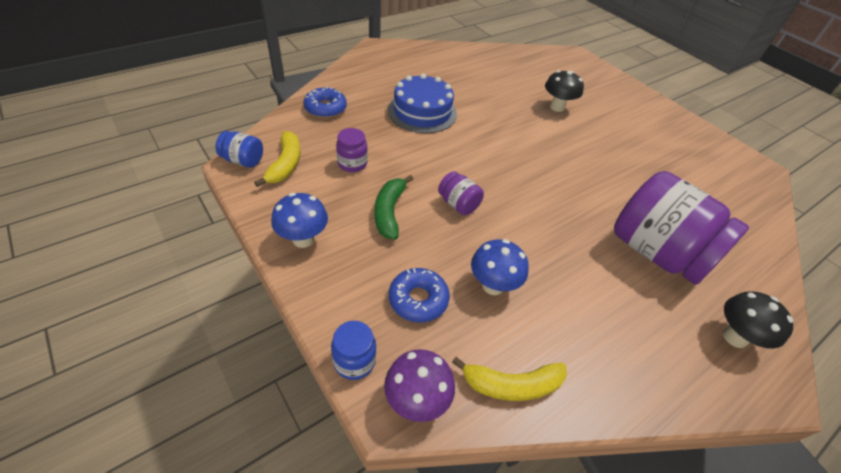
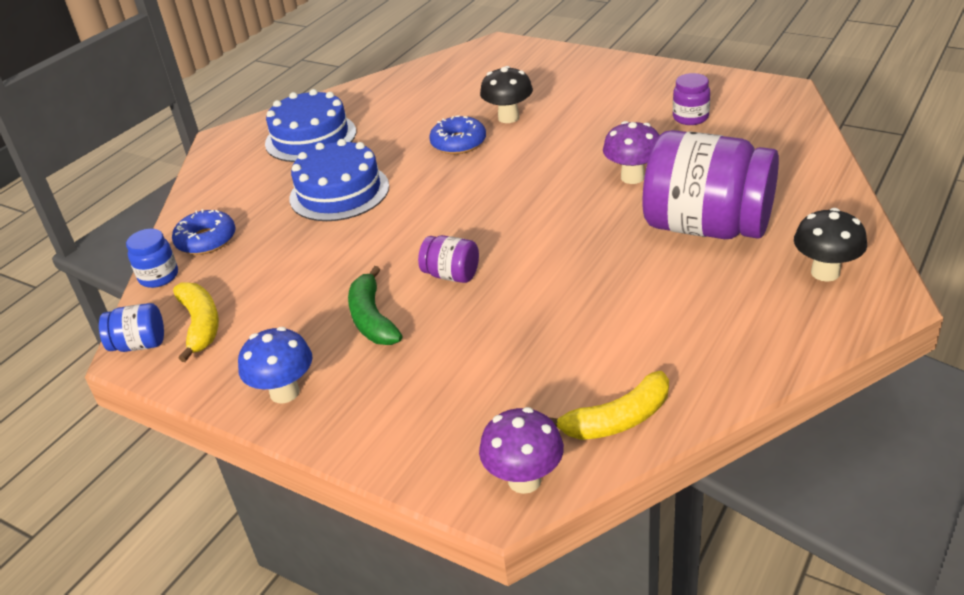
camera: 15 degrees left, 10 degrees down
blue jar [331,321,376,380] -> blue jar moved to [126,229,178,288]
purple jar [336,128,368,172] -> purple jar moved to [673,73,710,125]
blue donut [389,268,450,323] -> blue donut moved to [429,115,486,154]
blue mushroom [471,239,529,295] -> none
none -> blue cake [265,89,356,162]
none -> purple mushroom [603,121,659,184]

